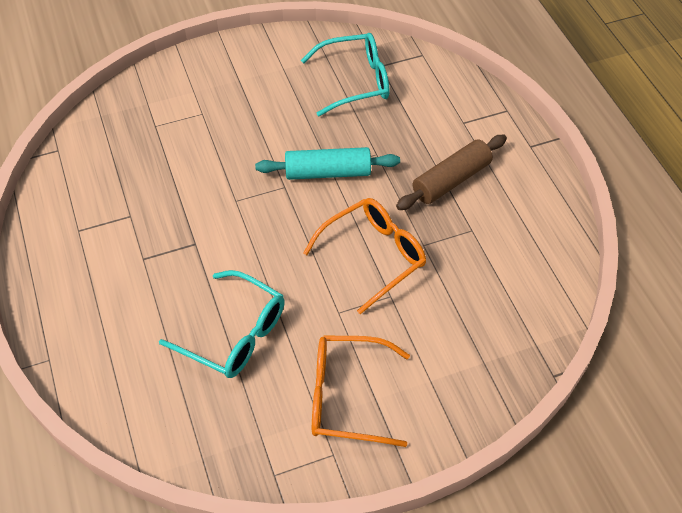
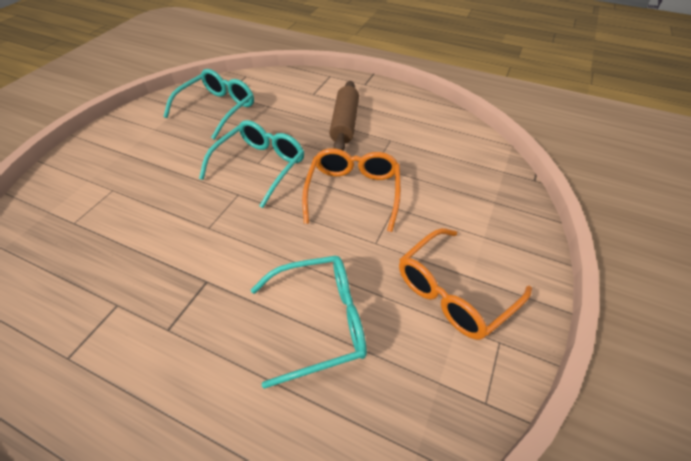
camera: 45 degrees left, 5 degrees down
turquoise rolling pin [255,147,400,180] -> turquoise glasses [199,120,304,208]

